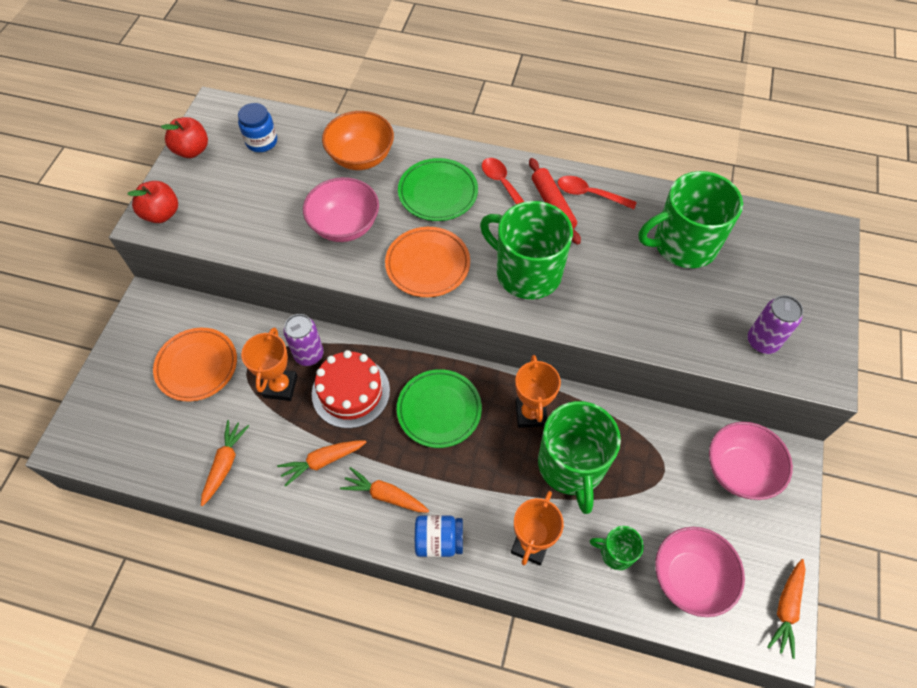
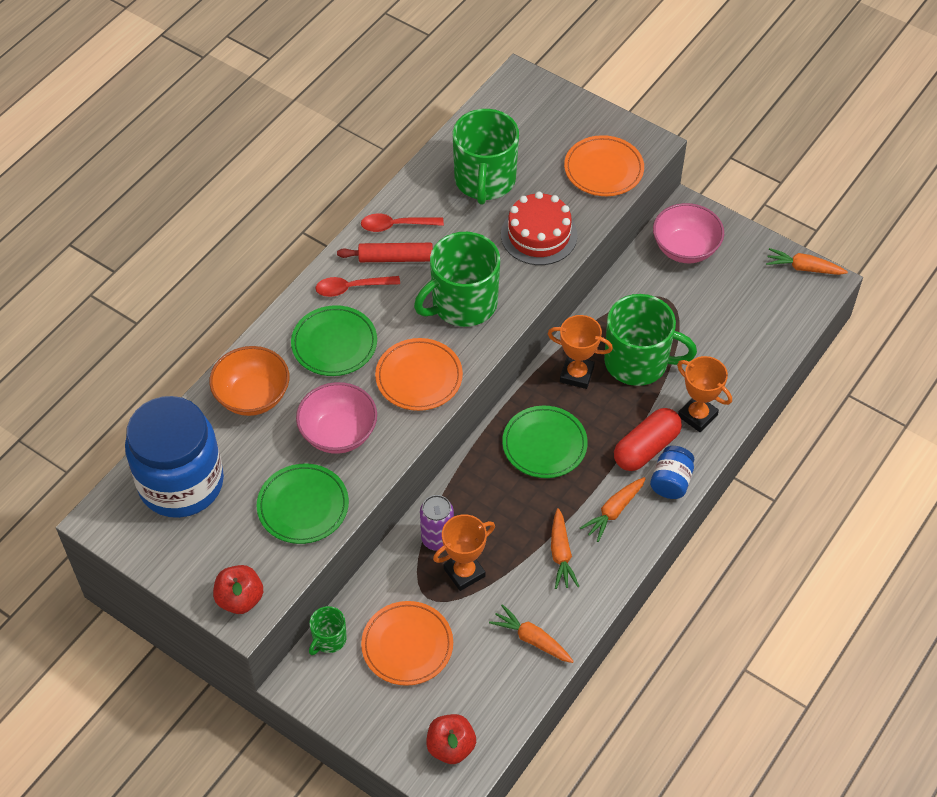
camera: 70 degrees left, 5 degrees down
red apple [161,117,208,158] -> red apple moved to [426,714,476,764]
blue jar [238,103,277,152] -> blue jar [125,396,224,518], size x2.25
orange trophy [241,328,297,401] -> orange trophy turned 60 degrees counterclockwise [433,514,495,591]
red cake [312,350,390,429] -> red cake moved to [501,192,577,265]
red spoon [557,176,637,209] -> red spoon turned 45 degrees clockwise [361,213,444,232]
green mug [590,526,644,570] -> green mug moved to [309,606,347,655]
pink bowl [655,527,745,617] -> none
purple can [748,295,803,354] -> orange plate [564,135,644,196]
orange carrot [767,559,805,659] -> orange carrot turned 150 degrees clockwise [766,248,848,275]
none -> green plate [257,464,349,544]
none -> red capsule [614,408,682,471]

